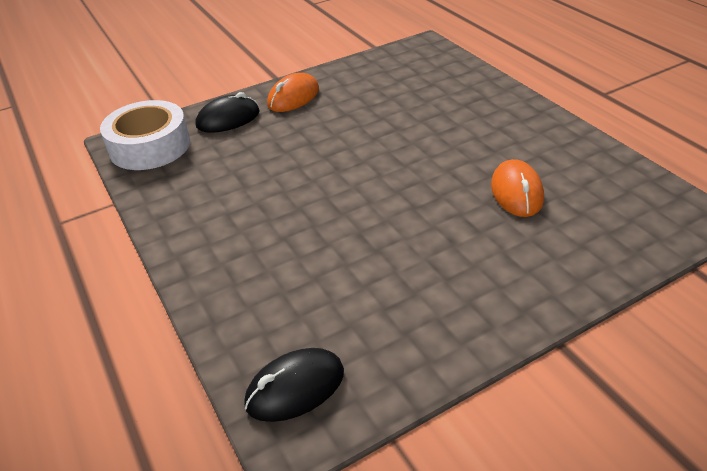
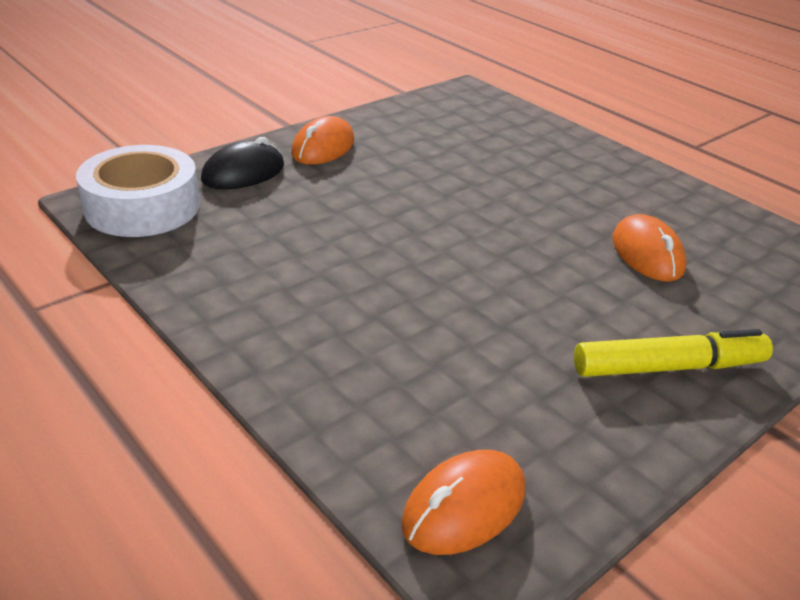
camera: 15 degrees left, 5 degrees down
black mouse [244,348,344,422] -> orange mouse [401,450,525,555]
none -> yellow marker [574,329,773,377]

